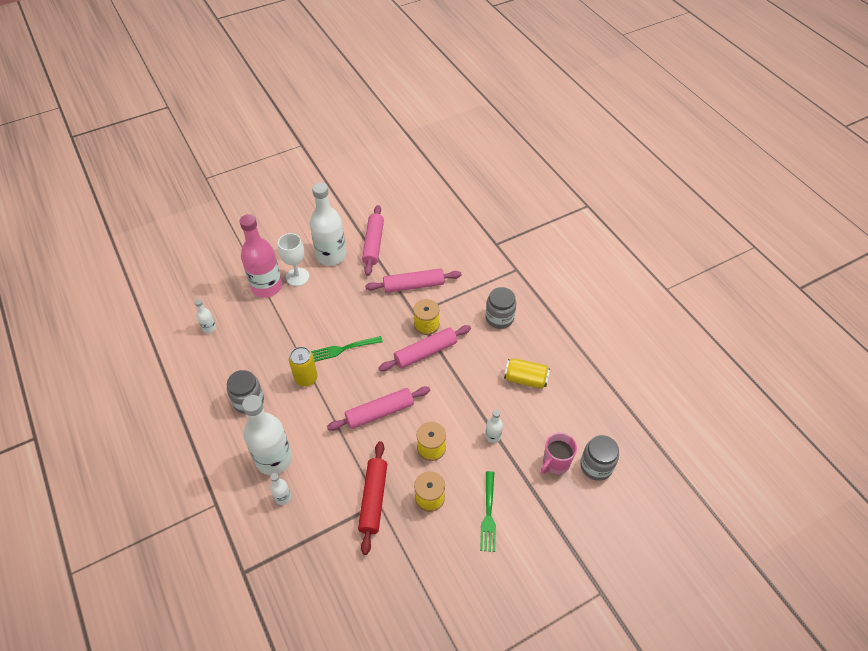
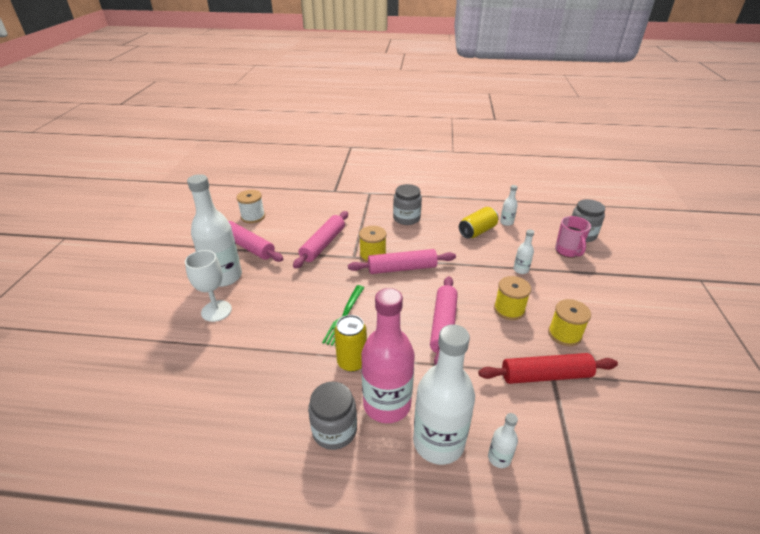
camera: 55 degrees left, 15 degrees down
white bottle [195,299,216,333] -> white bottle moved to [500,185,518,226]
pink bottle [239,214,282,298] -> pink bottle moved to [361,288,415,423]
red rolling pin [358,441,387,555] -> red rolling pin turned 45 degrees counterclockwise [478,353,618,384]
pink rolling pin [379,325,471,371] -> pink rolling pin turned 75 degrees clockwise [348,249,456,274]
green fork [480,471,496,552] -> none
none -> white spool [237,190,265,223]

